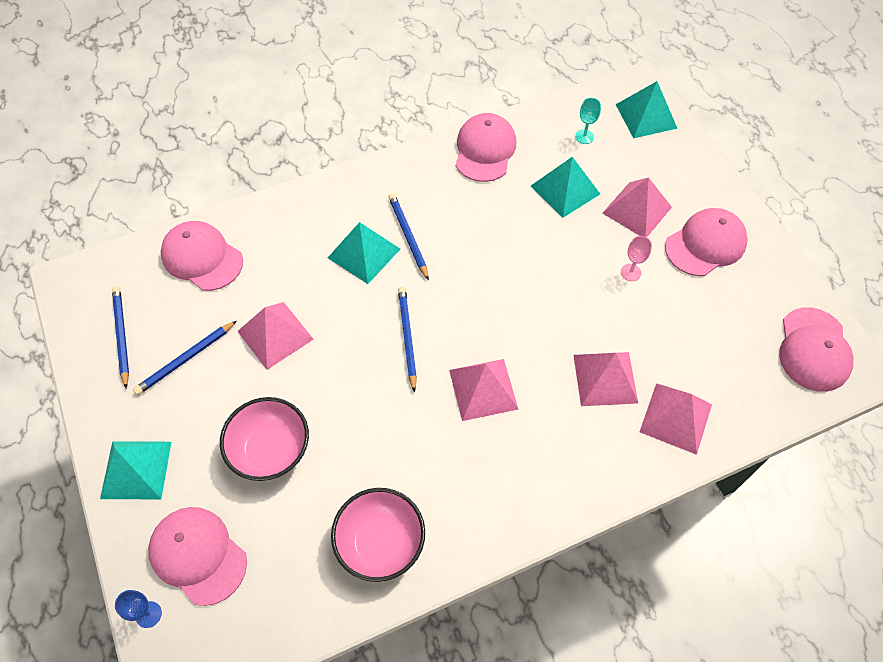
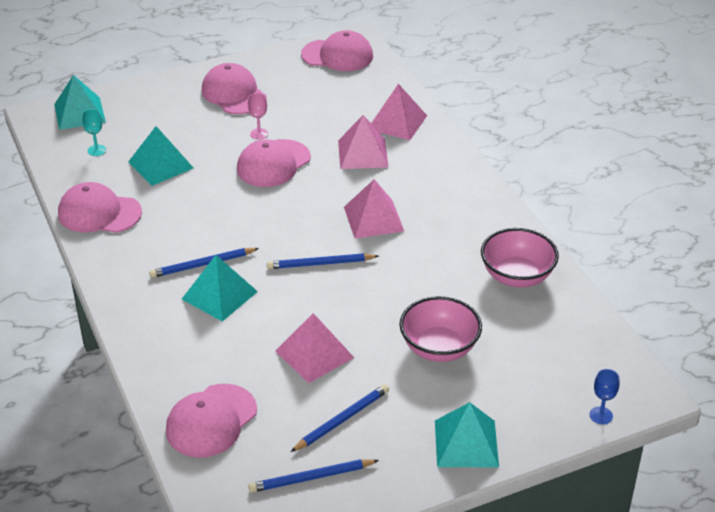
camera: 90 degrees left, 20 degrees down
blue pencil [133,321,237,395] -> blue pencil turned 90 degrees counterclockwise [291,384,389,452]
pink cap [148,507,247,606] -> pink cap moved to [237,139,311,187]
pink pyramid [602,177,672,237] -> none

